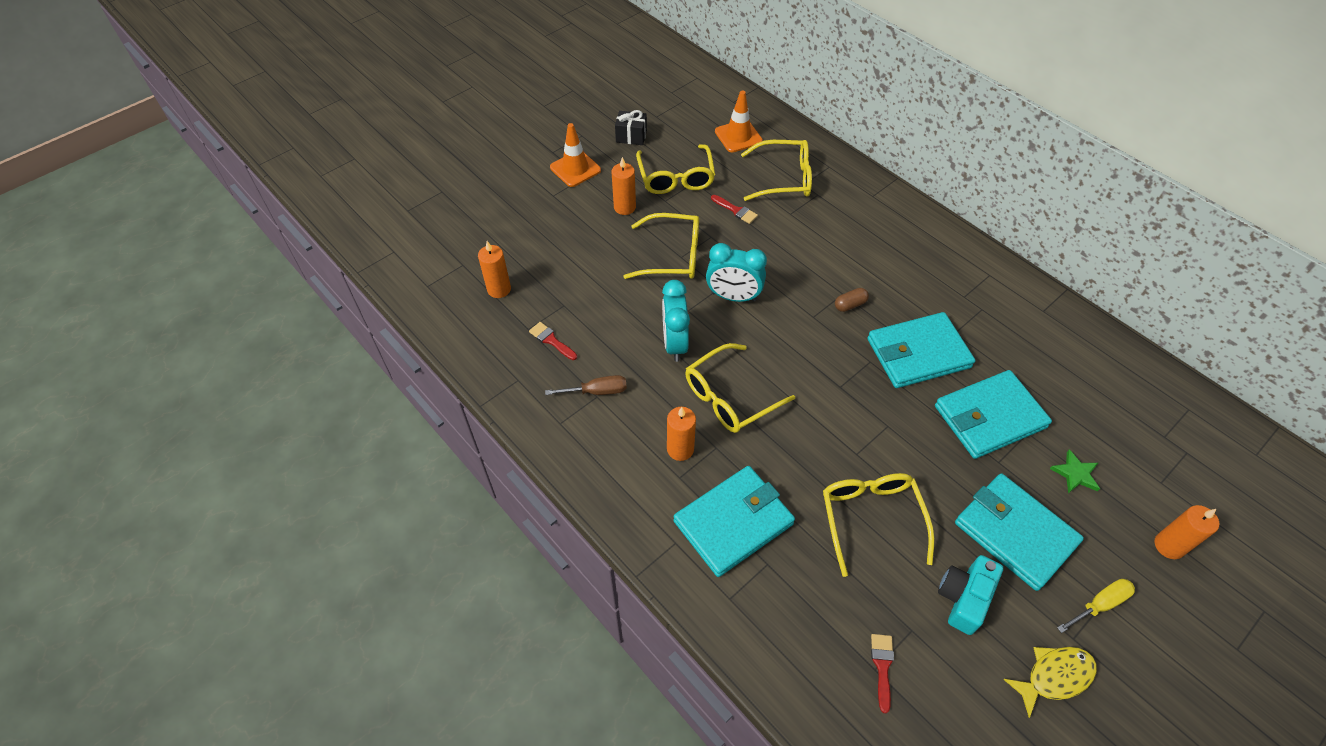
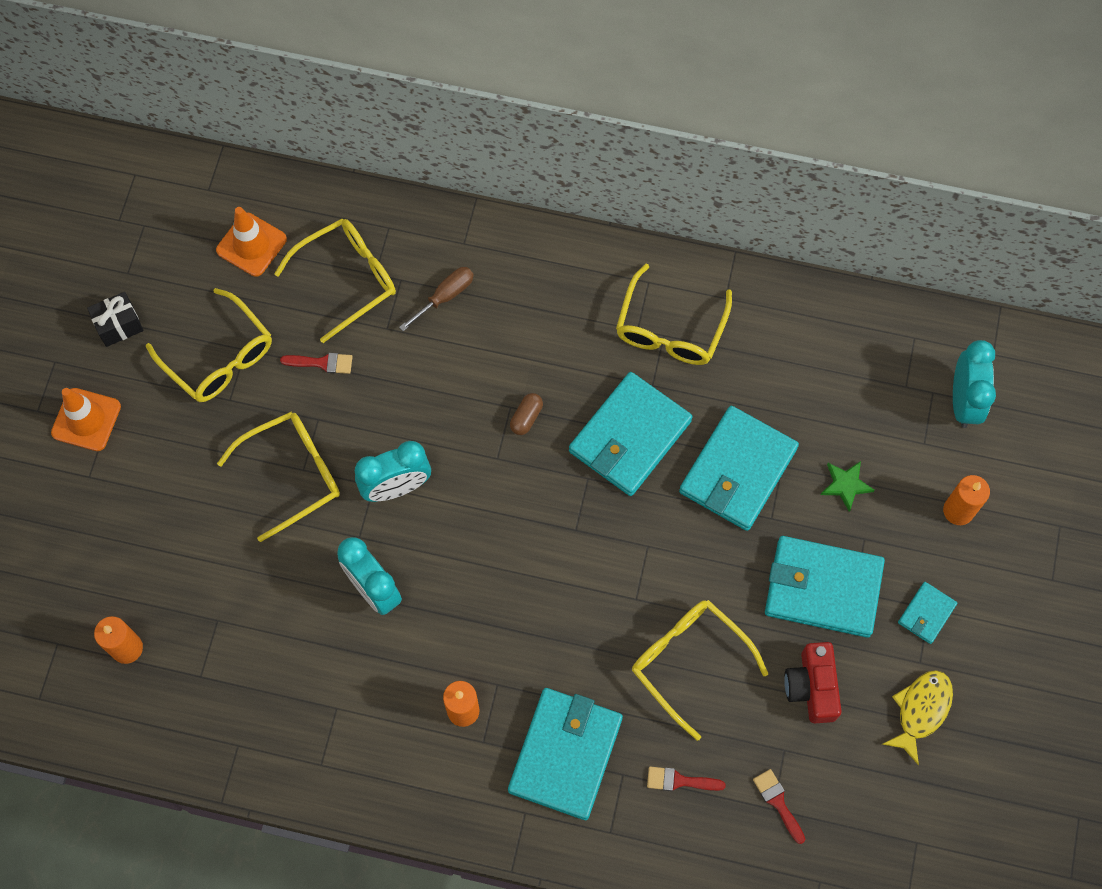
camera: 35 degrees left, 15 degrees up
red brush [529,322,577,360] -> red brush moved to [647,766,726,791]
brown screwdriver [545,375,627,395] -> brown screwdriver moved to [399,267,474,331]
orange candle [611,157,636,215] -> none
yellow glasses [685,343,795,433] -> yellow glasses moved to [616,264,732,365]
turquoise camera [938,555,1003,635] -> red camera [784,642,842,723]
yellow screwdriver [1057,579,1135,633] -> turquoise wallet [898,582,957,644]
none -> turquoise clock [953,340,996,428]

